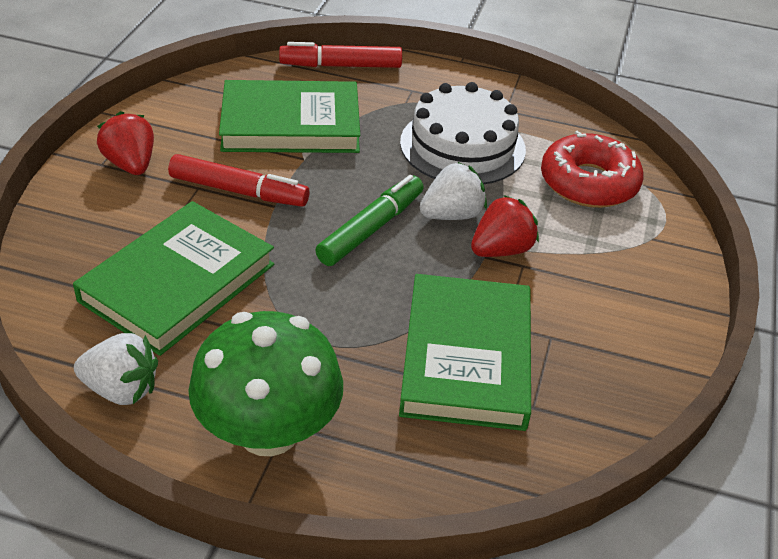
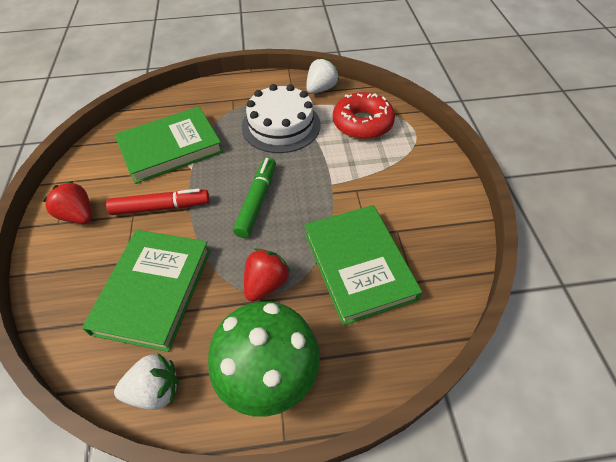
camera: 20 degrees left, 10 degrees up
red marker [279,42,402,68] -> none
white strawberry [420,162,487,220] -> white strawberry moved to [306,58,339,94]
red strawberry [471,195,539,257] -> red strawberry moved to [244,248,290,302]

